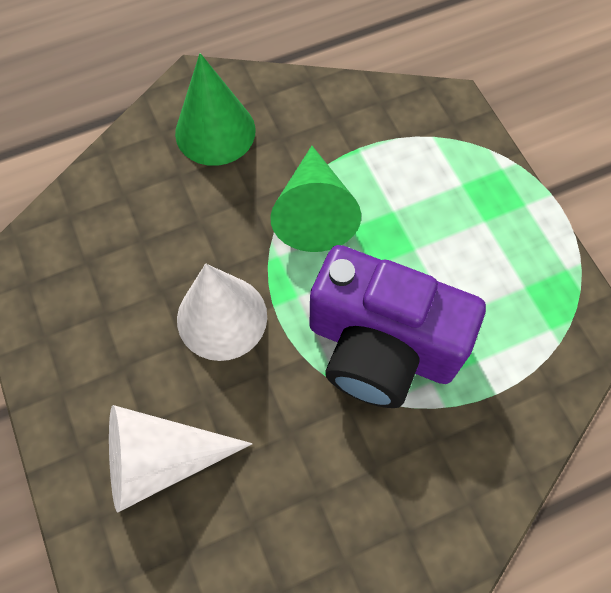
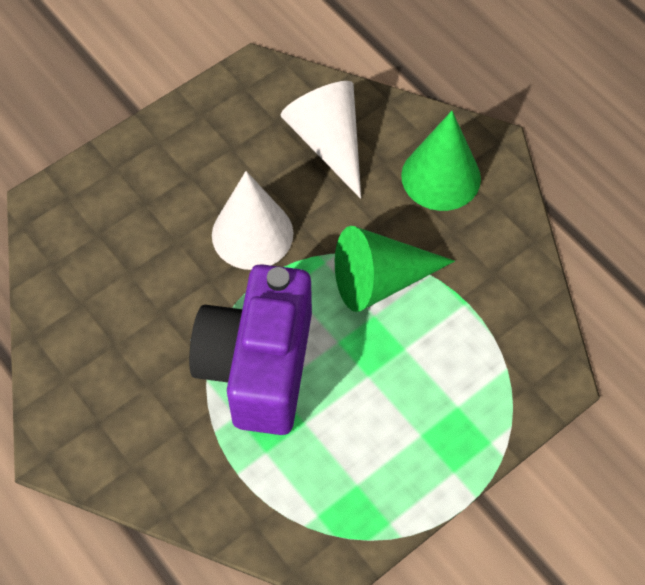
camera: 75 degrees right, 5 degrees down
white cone [109,405,252,512] -> white cone moved to [281,81,361,199]

